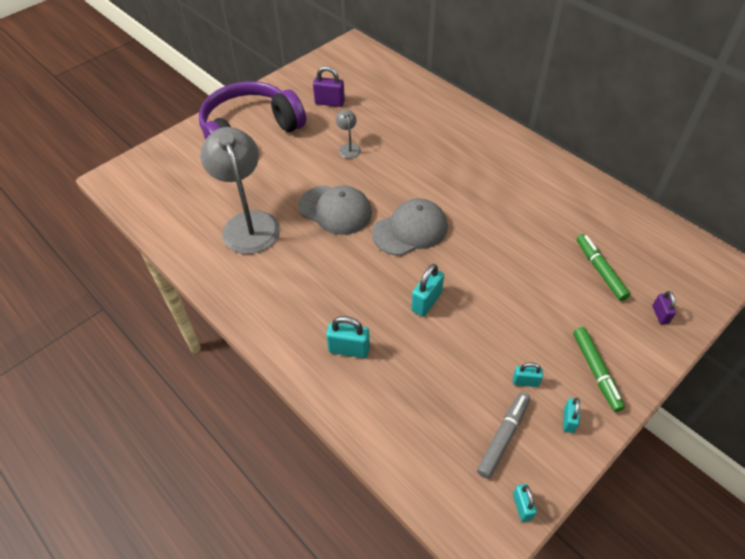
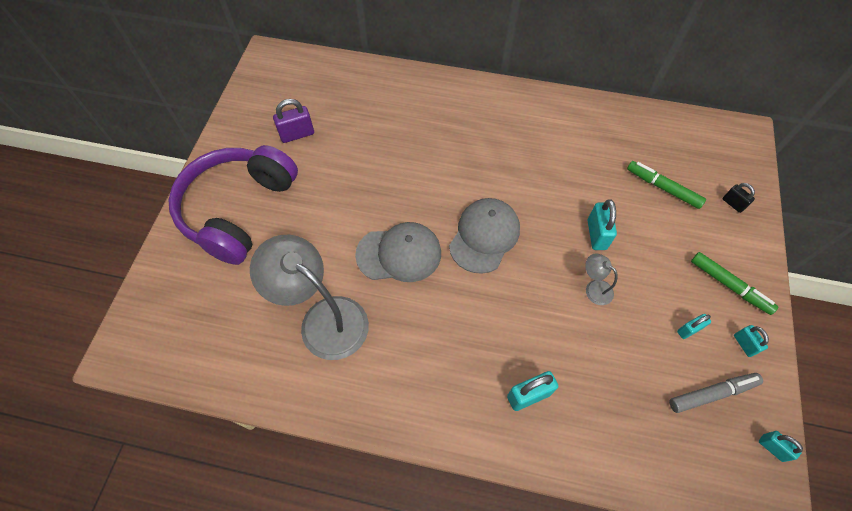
camera: 35 degrees left, 10 degrees up
grey lamp [335,110,361,158] -> grey lamp moved to [585,253,618,305]
turquoise padlock [411,264,444,317] -> turquoise padlock moved to [587,199,617,250]
grey marker [477,392,530,479] -> grey marker turned 75 degrees clockwise [669,373,763,413]
purple padlock [652,291,676,324] -> black padlock [723,183,755,213]

